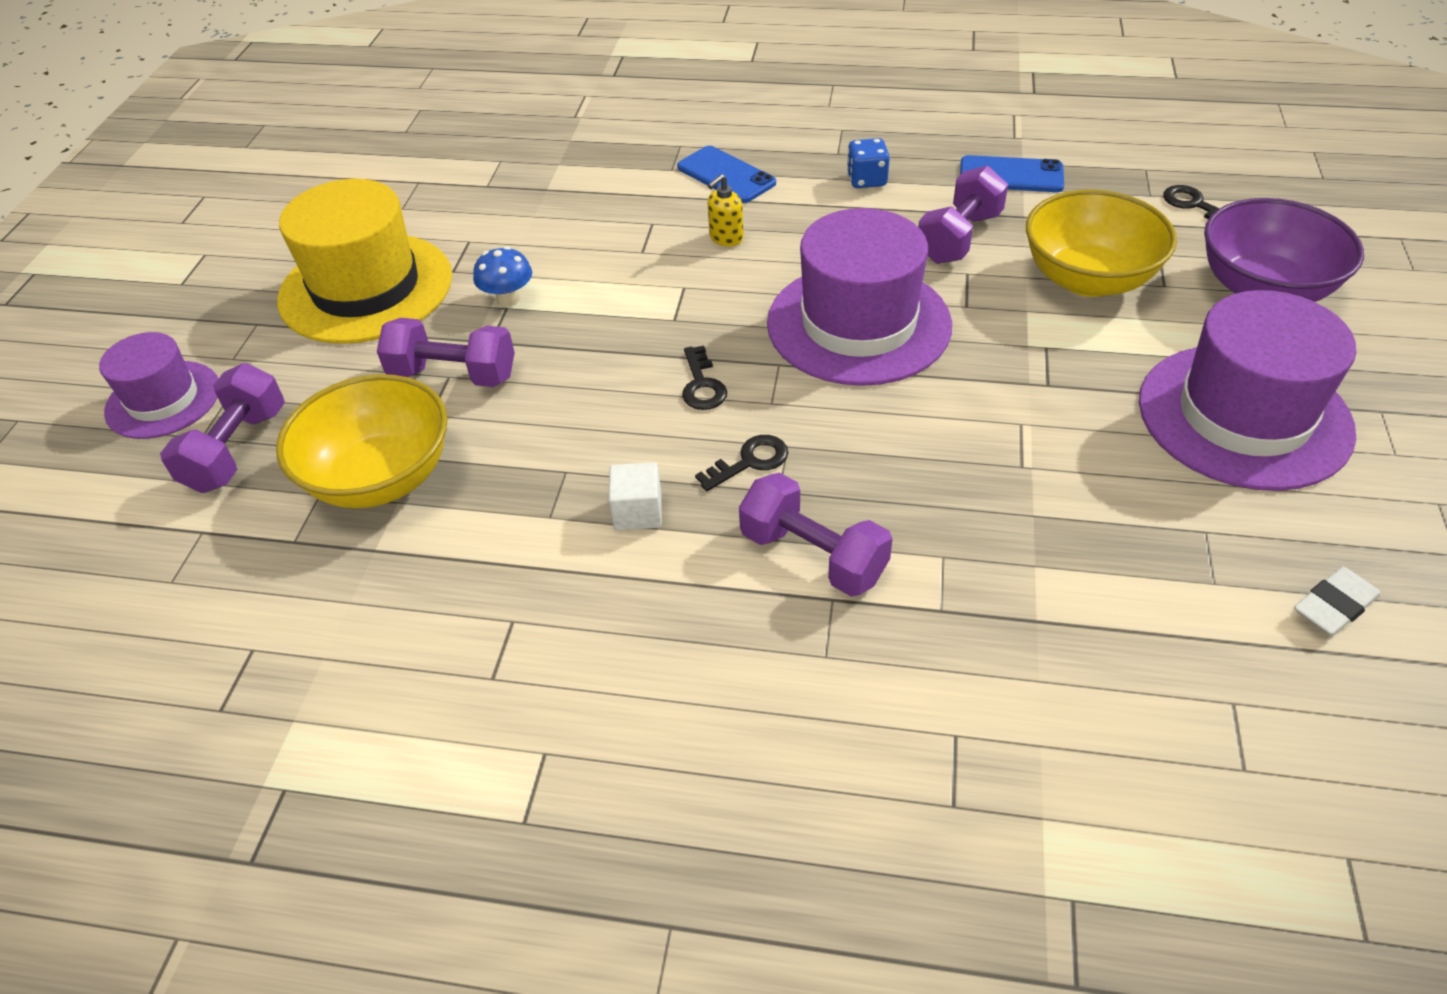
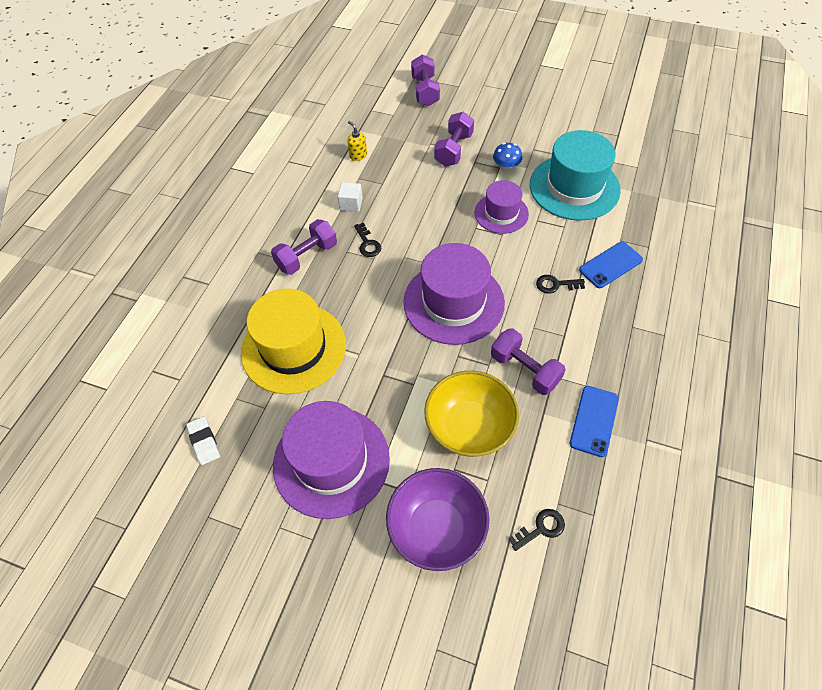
camera: 100 degrees right, 10 degrees up
purple hat [99,332,218,439] -> purple hat moved to [475,180,529,234]
purple dumbbell [160,363,285,493] -> purple dumbbell turned 60 degrees clockwise [411,54,440,106]
yellow bowl [276,374,448,508] -> none
yellow hat [277,179,452,344] -> yellow hat moved to [241,288,346,394]
black key [682,346,727,410] -> black key moved to [536,275,585,294]
yellow soap dispenser [708,174,743,247] -> yellow soap dispenser moved to [347,121,367,161]
blue dice [847,138,890,188] -> none
none -> turquoise hat [530,130,621,221]

